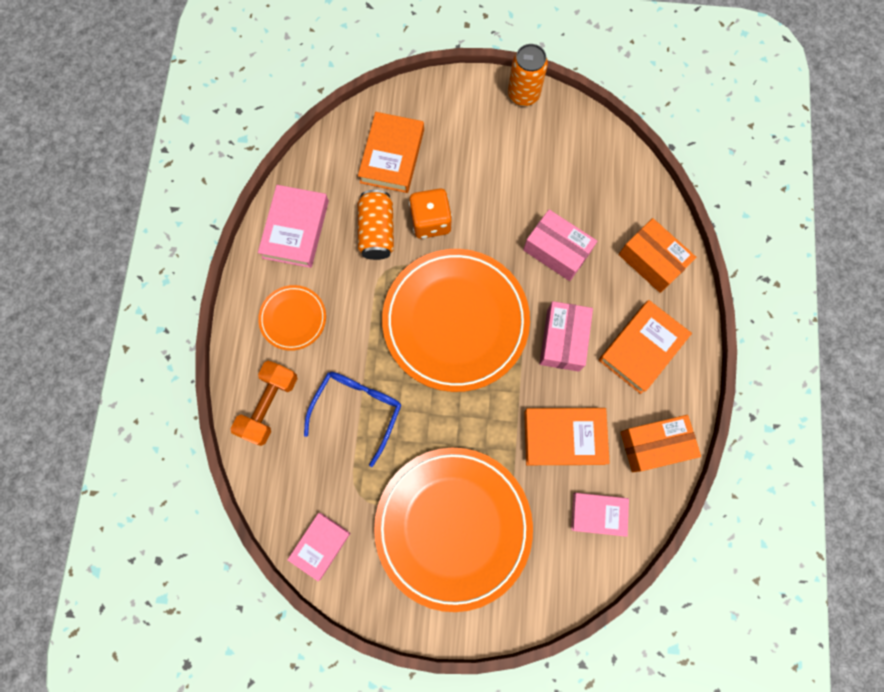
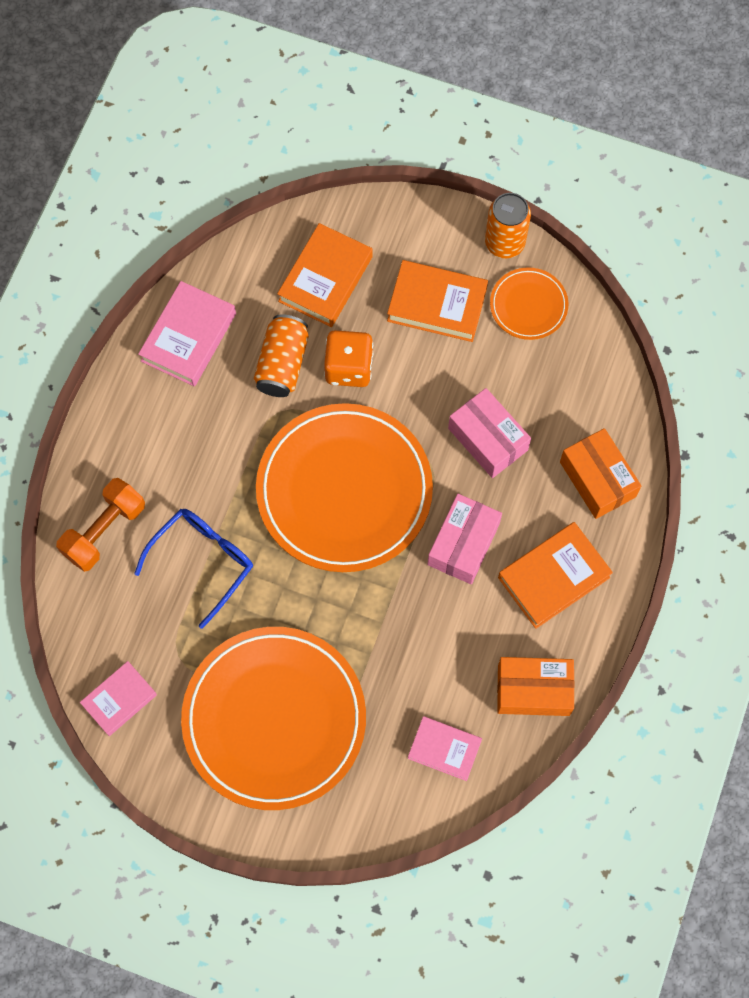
camera: 15 degrees right, 5 degrees down
orange plate [258,285,326,351] -> orange plate moved to [490,267,568,340]
orange book [524,408,610,465] -> orange book moved to [387,260,488,342]

